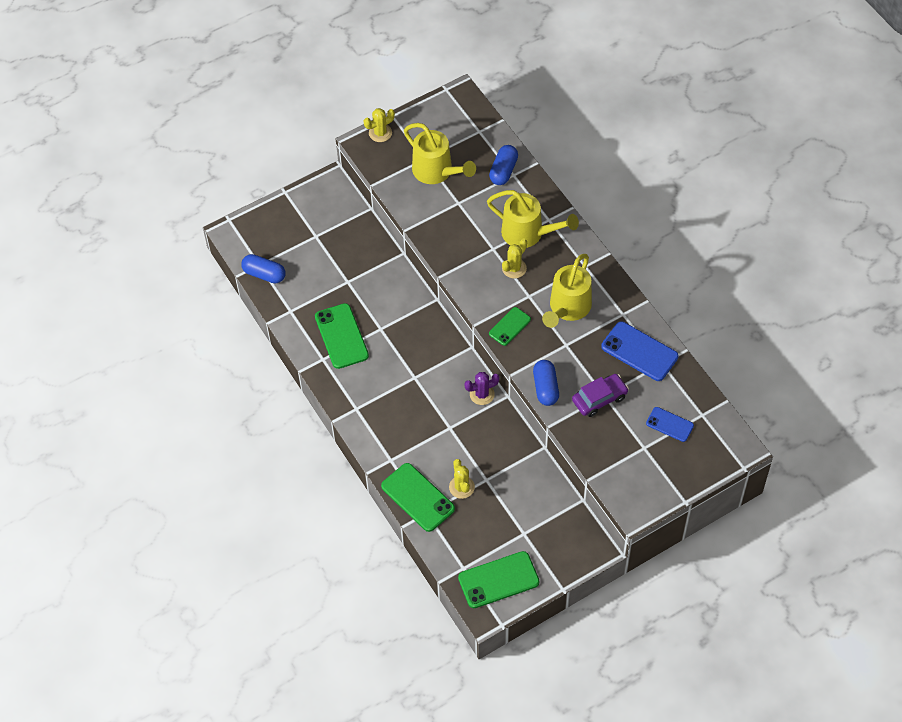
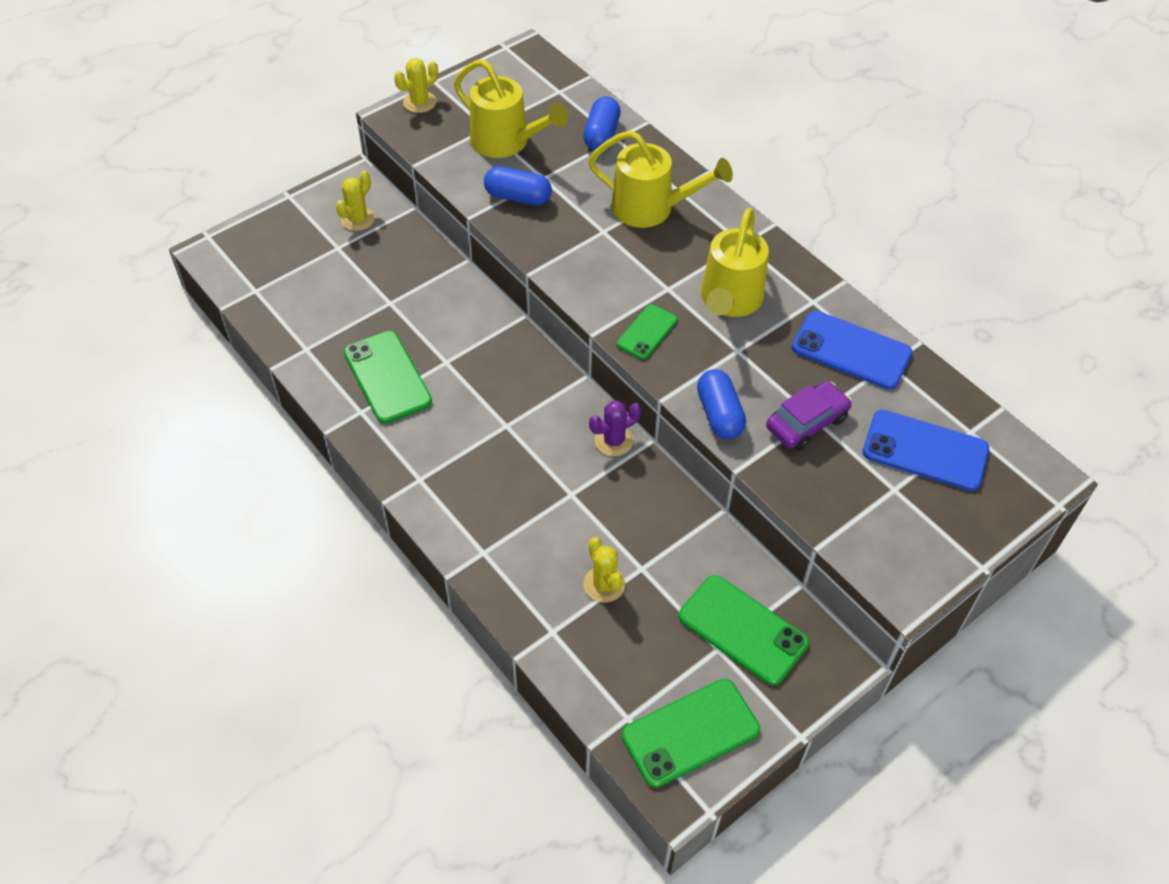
camera: 10 degrees left, 5 degrees down
blue capsule [241,254,285,283] -> blue capsule moved to [484,166,552,206]
green phone [381,463,455,532] -> green phone moved to [679,575,809,686]
yellow cactus [502,239,527,278] -> yellow cactus moved to [336,171,375,231]
blue phone [646,407,694,442] -> blue phone [863,410,989,491], size x1.67

